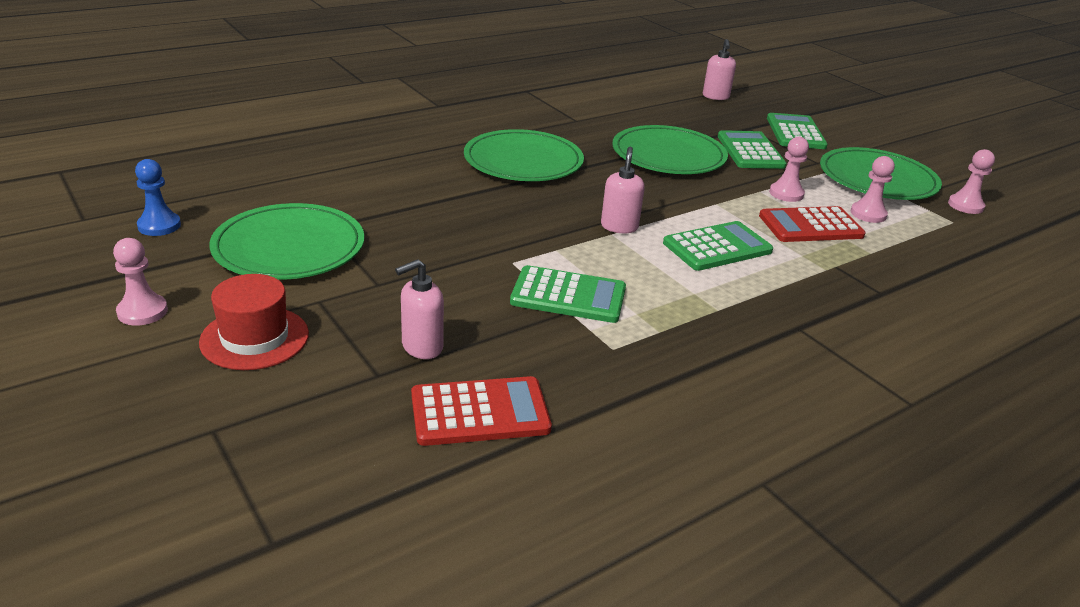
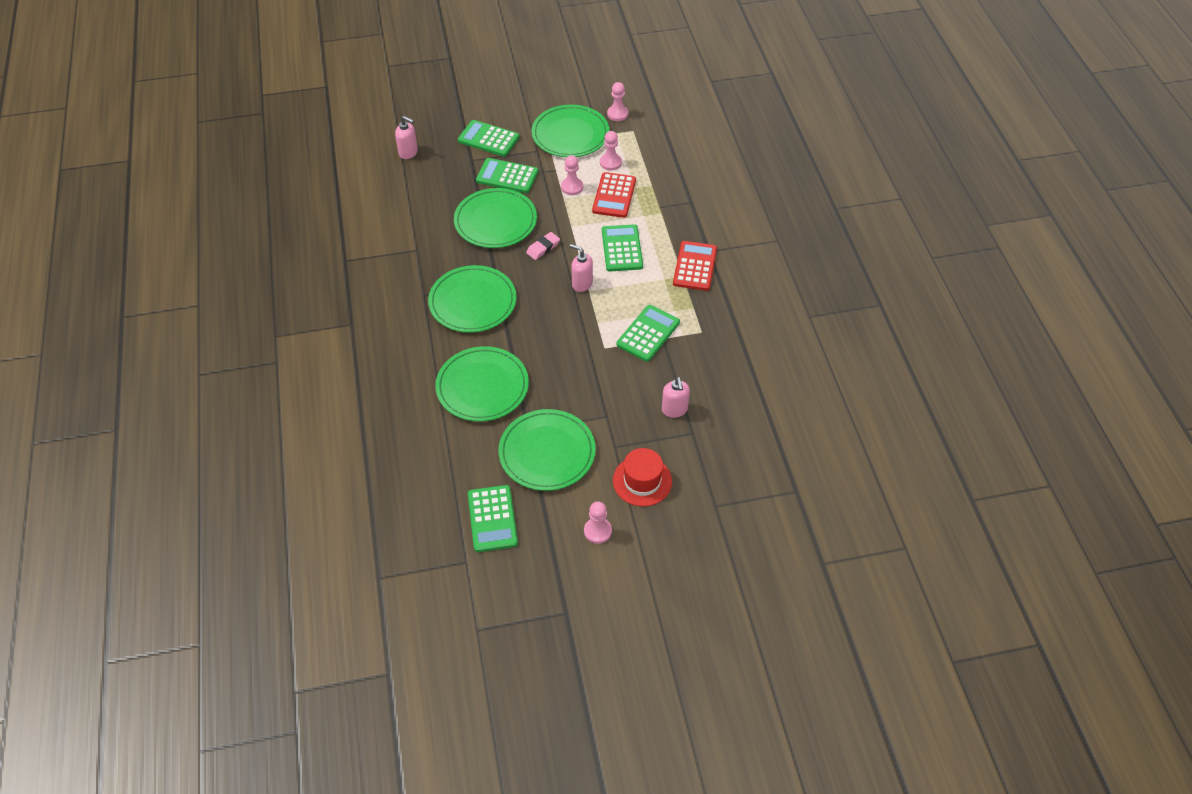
camera: 65 degrees left, 20 degrees up
blue pawn [135,159,181,236] -> green calculator [468,485,518,552]
red calculator [411,376,552,446] -> red calculator moved to [673,241,717,291]
none -> green plate [435,346,529,422]
none -> pink eraser [526,232,560,260]

